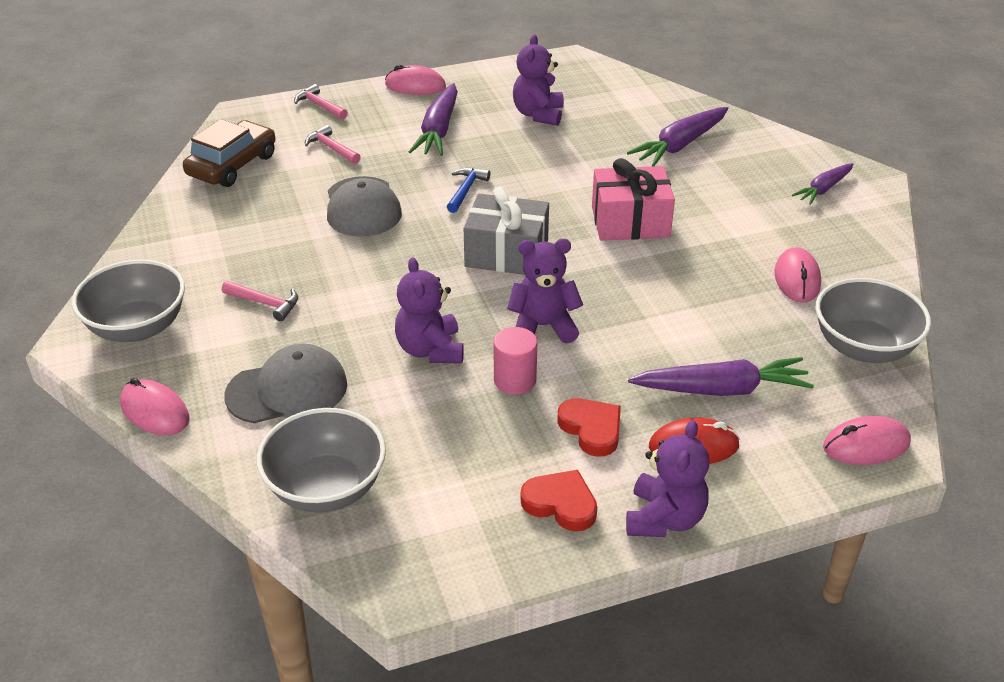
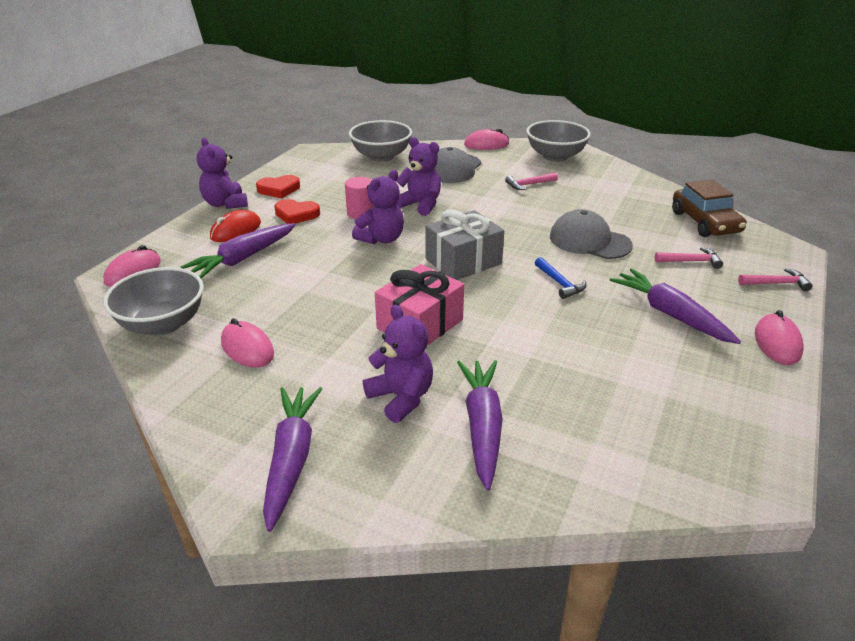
camera: 135 degrees right, 5 degrees down
pink mouse [385,65,446,95] -> pink mouse turned 45 degrees counterclockwise [755,310,804,365]
purple teddy bear [513,34,564,126] -> purple teddy bear moved to [363,305,433,423]
purple carrot [792,163,853,205] -> purple carrot [263,387,322,532], size x1.60

